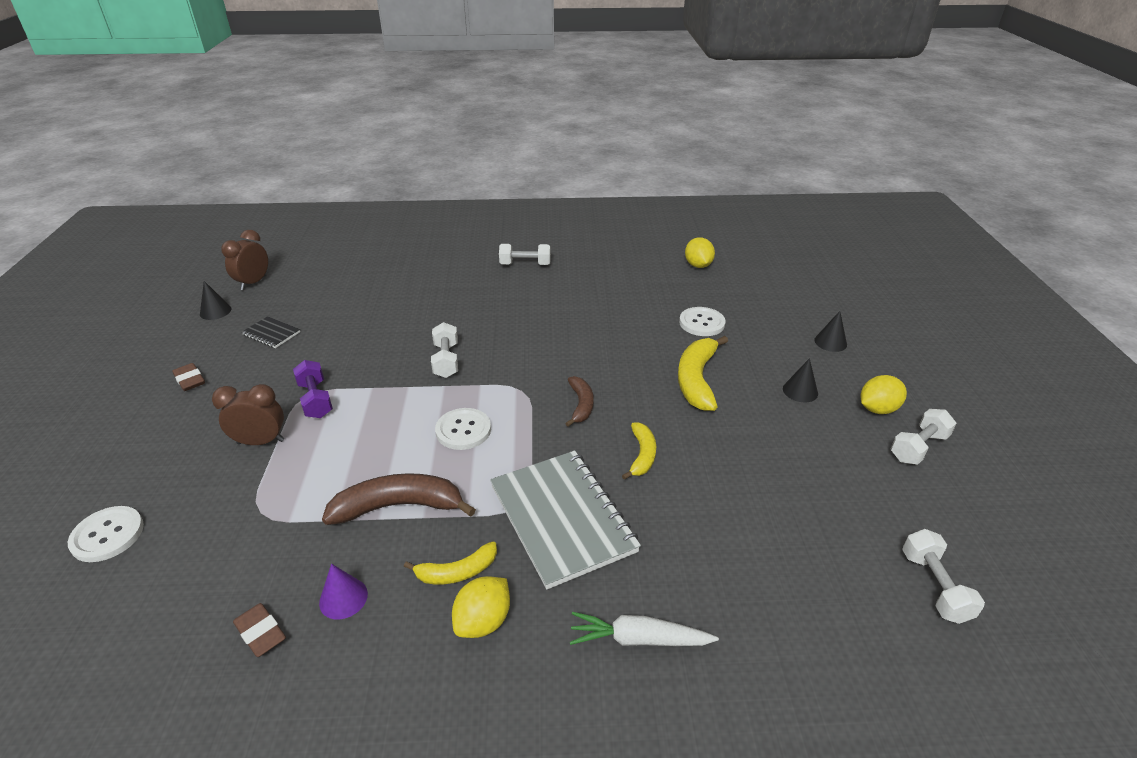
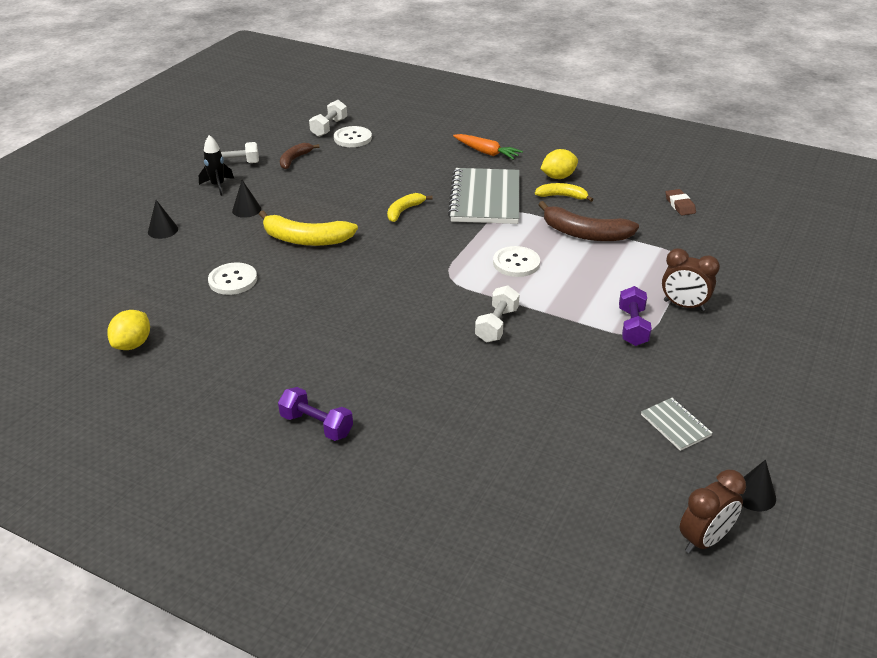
camera: 150 degrees left, 0 degrees up
white button [68,506,144,562] -> white button moved to [334,126,372,147]
brown eraser [172,363,205,391] -> none
black notebook [242,316,300,348] -> grey notebook [641,398,713,451]
purple cone [319,564,368,620] -> none
white dumbbell [499,244,551,265] -> purple dumbbell [278,387,353,441]
brown banana [565,376,594,427] -> brown banana moved to [280,143,320,169]
white carrot [570,612,719,646] -> orange carrot [453,134,523,160]
yellow banana [678,336,728,411] -> yellow banana turned 60 degrees clockwise [259,210,358,246]
yellow lemon [860,375,907,414] -> black rocket [199,135,234,196]

